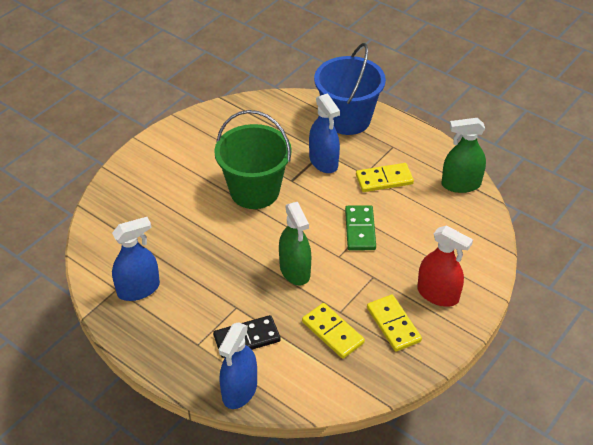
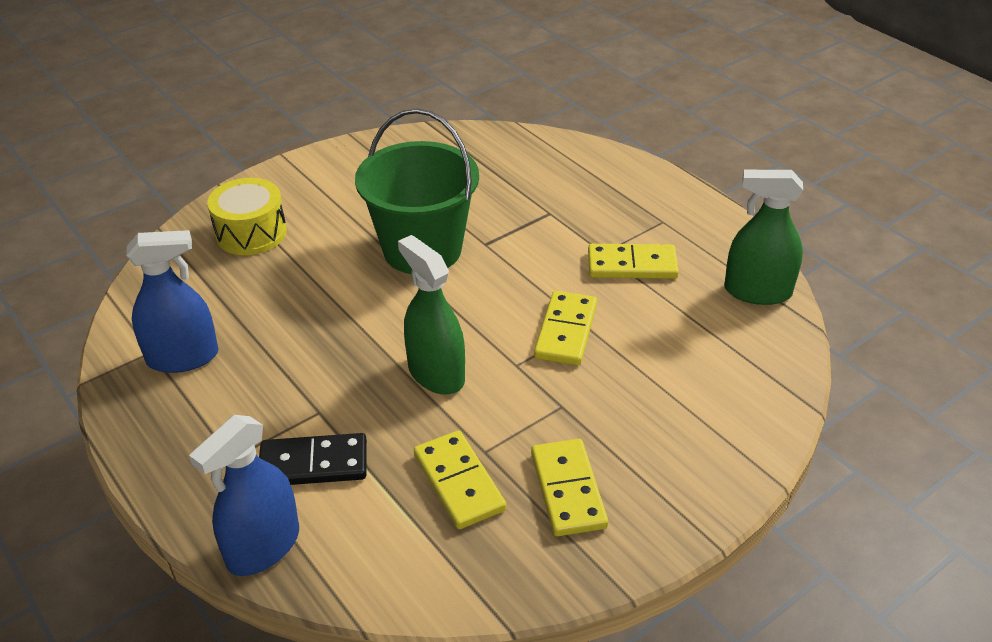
camera: 15 degrees right, 5 degrees down
green spray bottle [279,202,311,285] -> green spray bottle turned 150 degrees clockwise [398,235,465,395]
blue spray bottle [309,93,340,173] -> none
blue bucket [314,43,386,135] -> none
green domino [345,205,376,250] -> yellow domino [534,291,597,365]
red spray bottle [417,225,473,307] -> none
none -> yellow drum [207,178,287,255]

